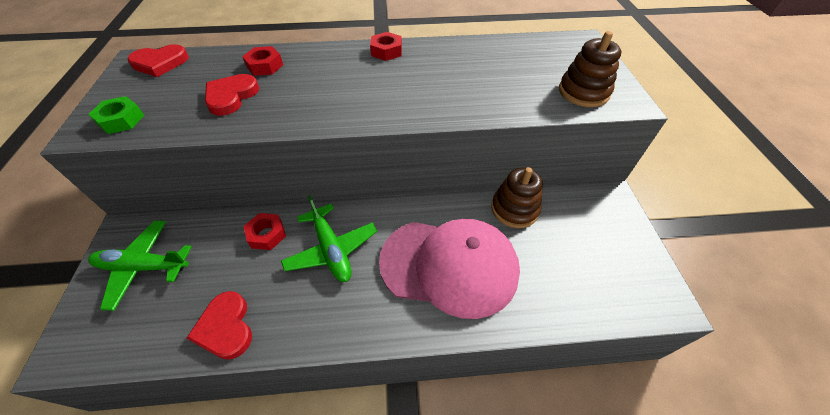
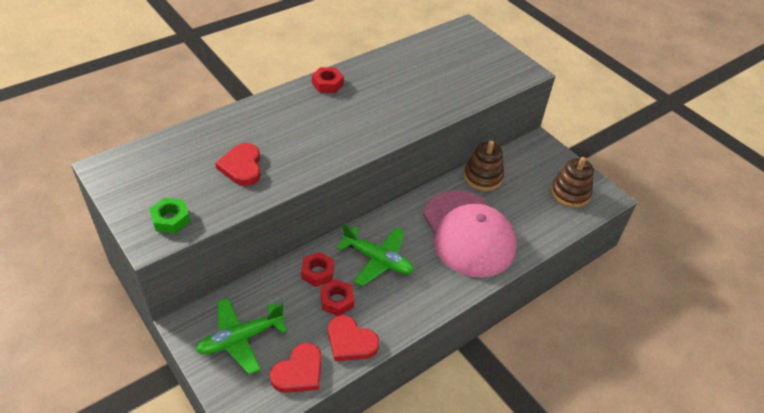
camera: 35 degrees left, 5 degrees down
red heart [128,44,189,77] -> red heart moved to [270,343,322,393]
red nut [242,46,283,76] -> red nut moved to [320,279,354,316]
pink cap [379,219,520,319] -> pink cap turned 90 degrees clockwise [423,191,517,277]
brown stacking toy [559,31,621,107] -> brown stacking toy moved to [551,157,594,208]

